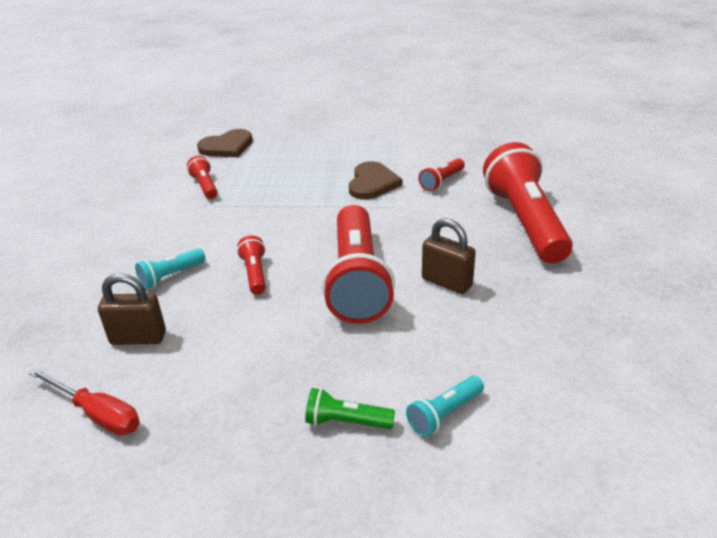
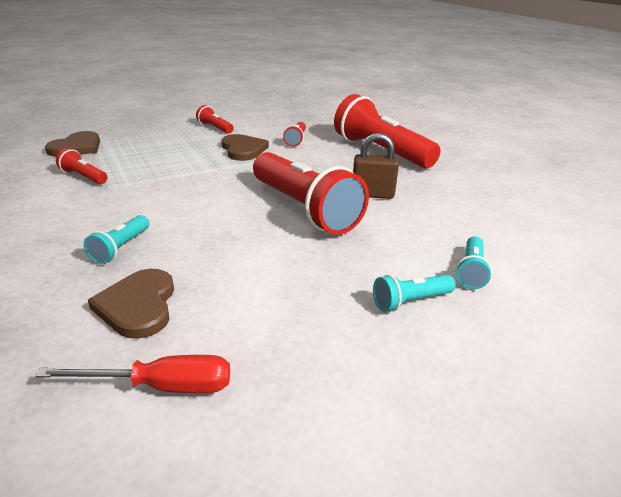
camera: 35 degrees left, 5 degrees down
brown padlock [98,273,166,345] -> brown heart [88,269,174,339]
red flashlight [237,236,266,295] -> red flashlight moved to [196,105,233,134]
green flashlight [305,388,395,429] -> turquoise flashlight [373,275,456,311]

